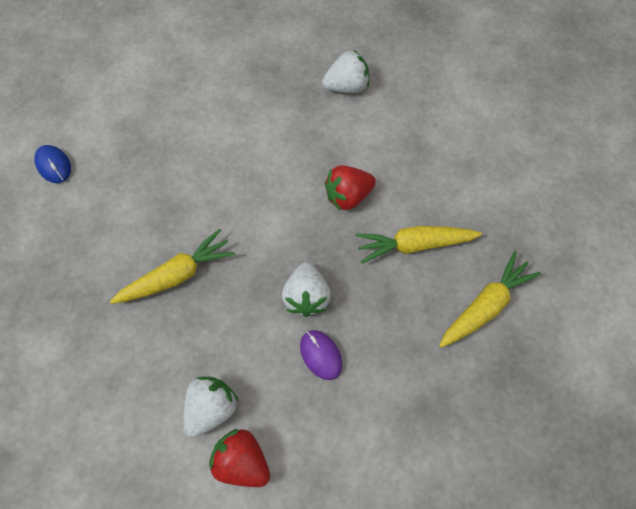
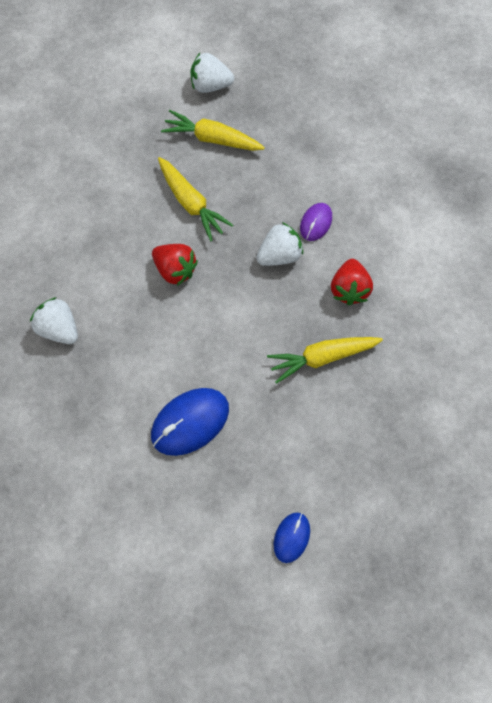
camera: 120 degrees left, 5 degrees up
yellow carrot [110,229,235,304] -> yellow carrot turned 45 degrees counterclockwise [267,337,383,384]
white strawberry [183,376,239,437] -> white strawberry moved to [190,53,234,93]
red strawberry [209,429,270,487] -> red strawberry moved to [331,259,373,305]
none -> blue mouse [151,388,229,456]

